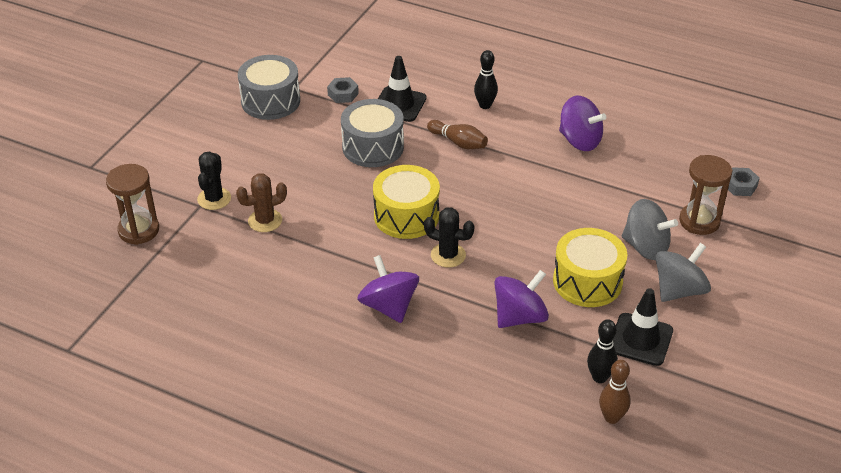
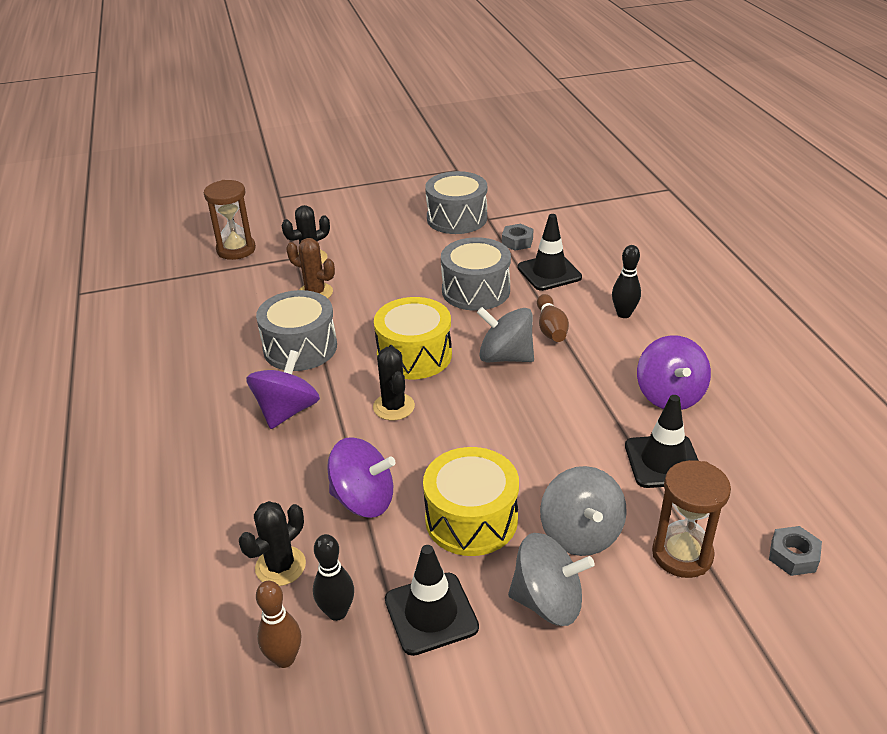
camera: 50 degrees right, 5 degrees down
none -> black cactus [239,501,306,586]
none -> grey drum [256,290,337,371]
none -> grey spinning top [477,307,534,362]
none -> black traffic cone [625,395,699,488]

